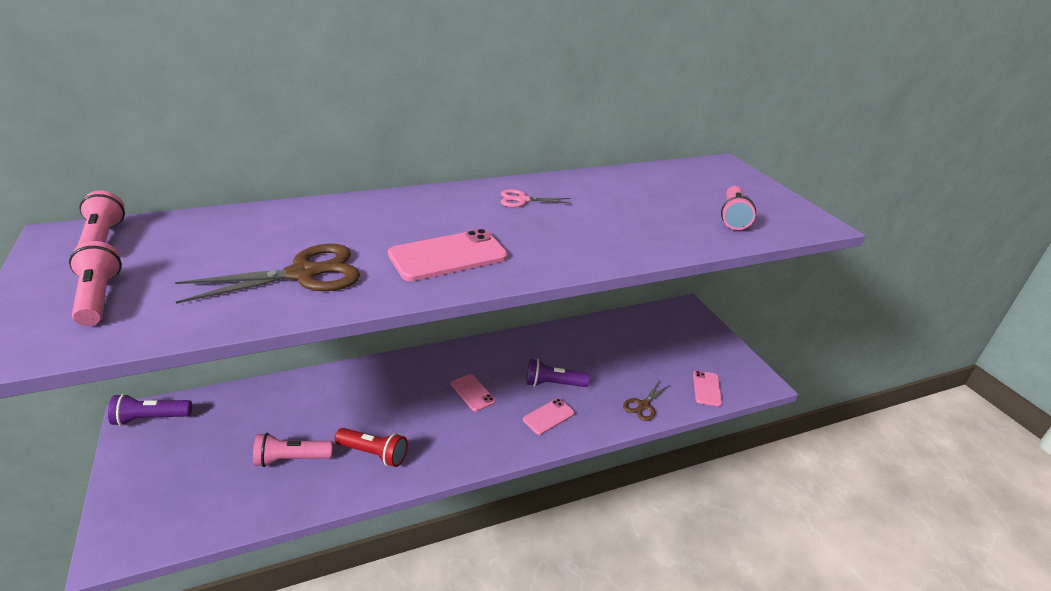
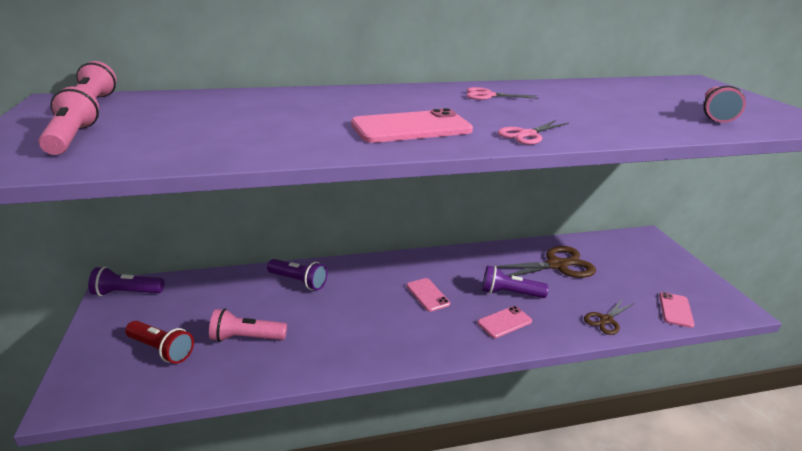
camera: 10 degrees right, 5 degrees down
brown scissors [175,244,360,304] -> brown scissors moved to [493,246,596,278]
red flashlight [335,428,408,467] -> red flashlight moved to [125,321,194,364]
none -> purple flashlight [267,259,328,290]
none -> pink scissors [498,120,569,145]

